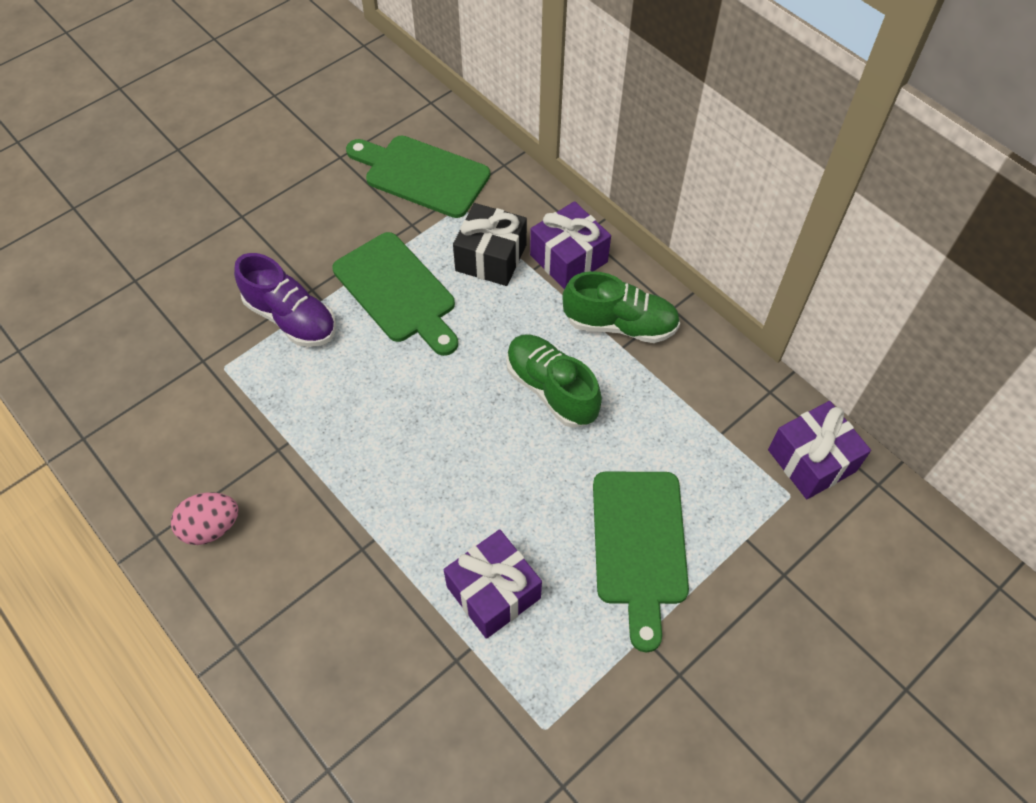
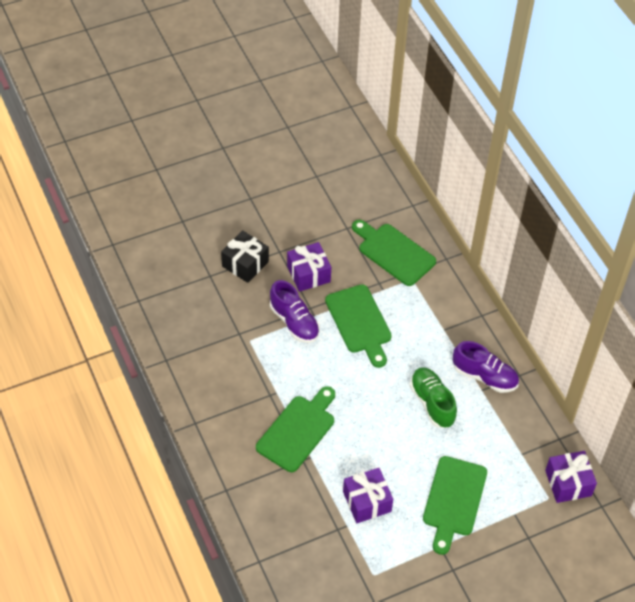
camera: 15 degrees right, 5 degrees down
pink egg [171,492,239,545] -> none
black gift [453,203,527,286] -> black gift moved to [221,230,269,283]
purple gift [530,201,611,289] -> purple gift moved to [287,242,331,292]
green shoe [562,271,680,343] -> purple shoe [453,341,519,393]
none -> green cutting board [256,386,335,472]

